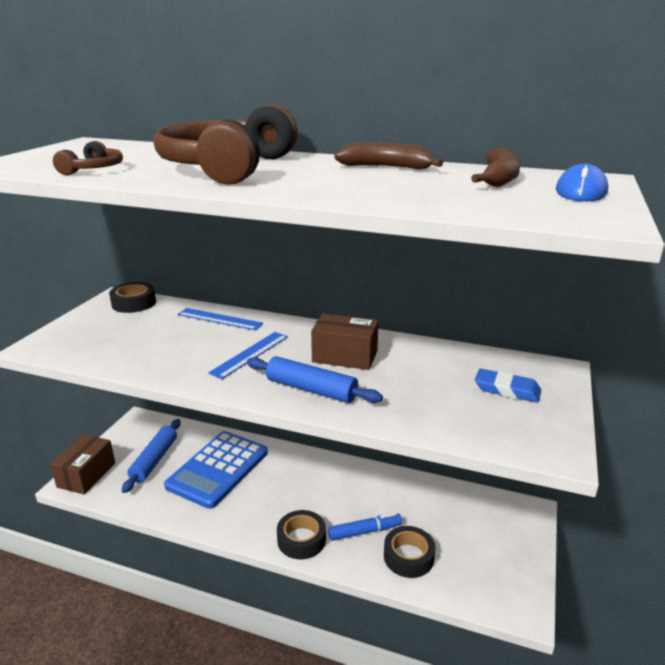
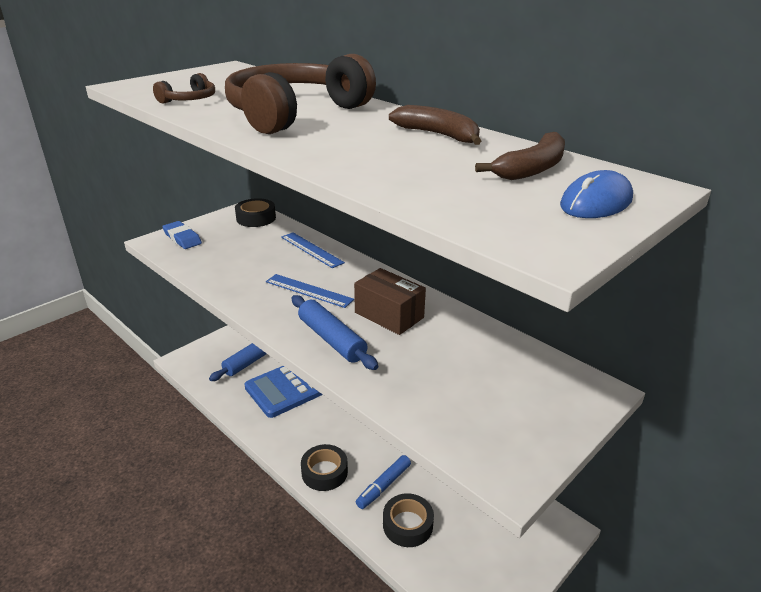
camera: 25 degrees right, 5 degrees up
brown box [50,434,115,495] -> none
blue ruler [208,332,288,379] -> blue ruler turned 60 degrees clockwise [266,274,354,308]
blue marker [328,513,402,541] -> blue marker turned 120 degrees clockwise [356,455,411,509]
blue eraser [475,368,541,403] -> blue eraser moved to [162,221,202,249]

